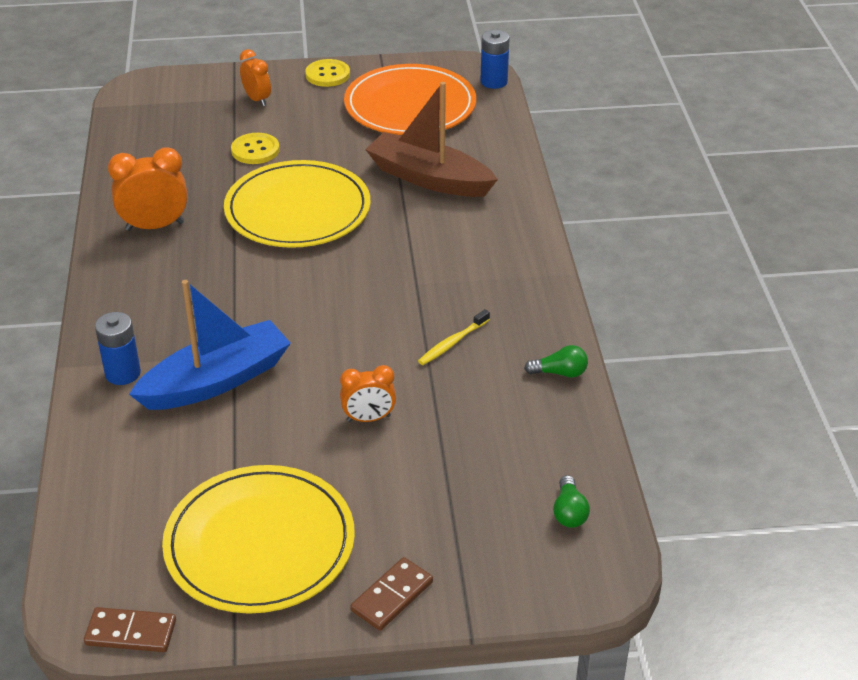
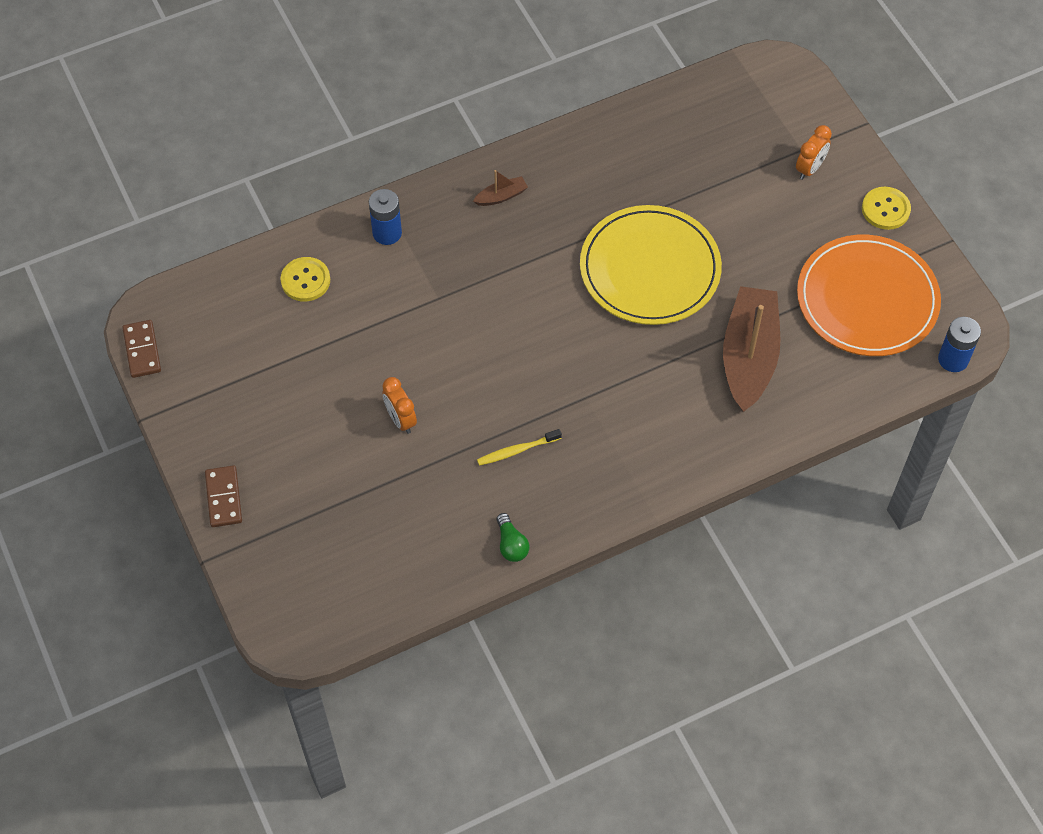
camera: 70 degrees right, 20 degrees up
orange clock [108,147,188,231] -> none
blue boat [129,280,291,410] -> none
yellow plate [162,465,355,614] -> none
yellow button [231,133,279,164] -> yellow button moved to [281,257,330,302]
brown domino [350,557,433,631] -> brown domino turned 60 degrees clockwise [205,465,242,527]
yellow toothbrush [418,309,490,365] -> yellow toothbrush turned 45 degrees counterclockwise [477,429,562,466]
green light bulb [553,475,590,528] -> none
none -> brown boat [473,170,528,206]

